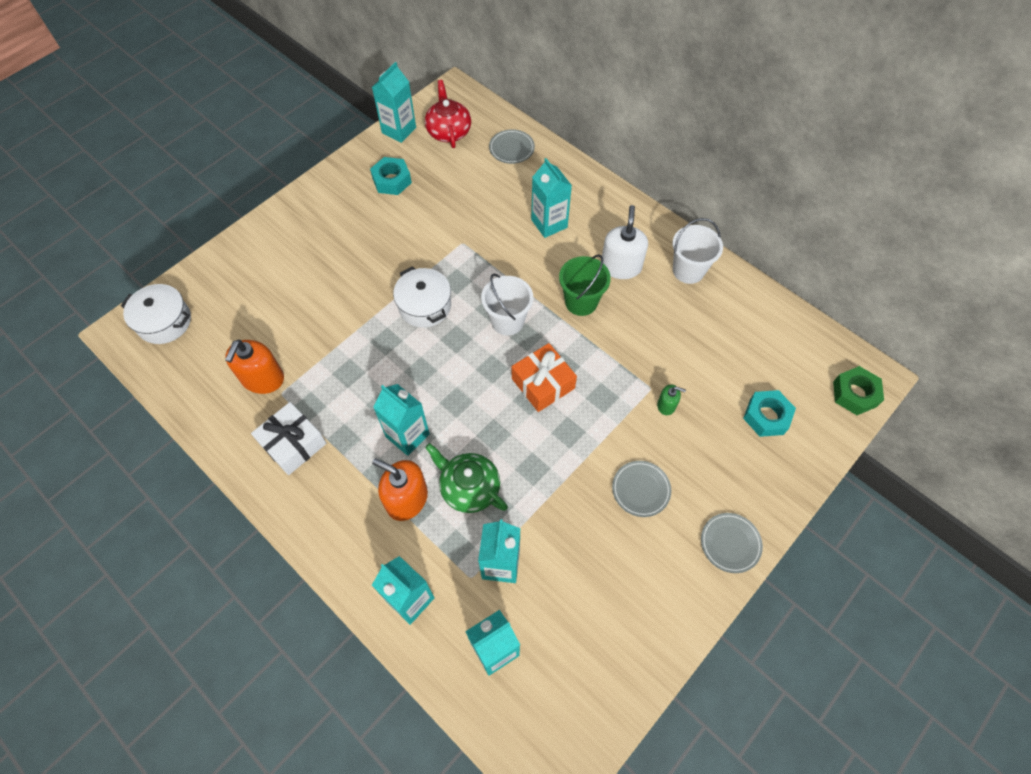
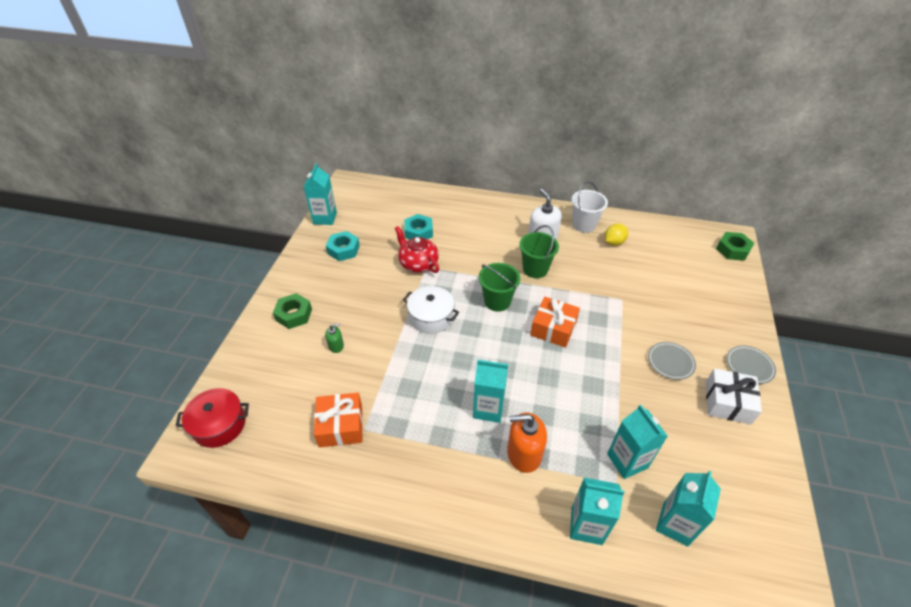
camera: 30 degrees left, 15 degrees down
white pot [121,284,191,344] -> red pot [176,388,249,448]
orange soap dispenser [225,340,284,394] -> orange gift [314,393,363,448]
white gift [251,402,327,475] -> white gift moved to [706,368,762,424]
red teapot [425,80,471,148] -> red teapot moved to [395,226,439,273]
green teapot [425,443,508,513] -> none
white bucket [481,274,533,335] -> green bucket [479,263,520,312]
grey plate [489,129,535,164] -> none
turquoise carton [531,158,572,238] -> none
green soap dispenser [657,384,686,415] -> green soap dispenser moved to [325,323,344,353]
turquoise nut [743,390,796,437] -> turquoise nut moved to [404,214,433,240]
none -> green nut [273,293,312,329]
none -> yellow lemon [605,224,628,246]

